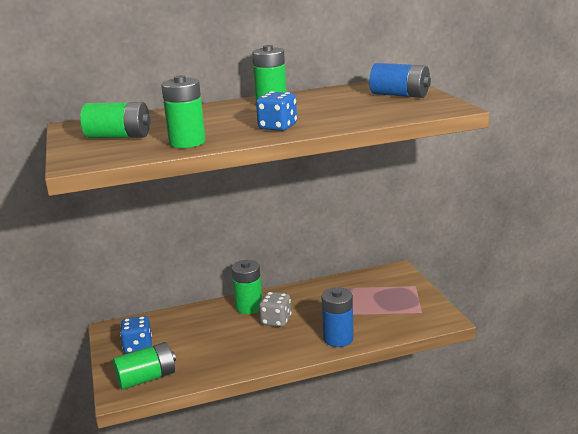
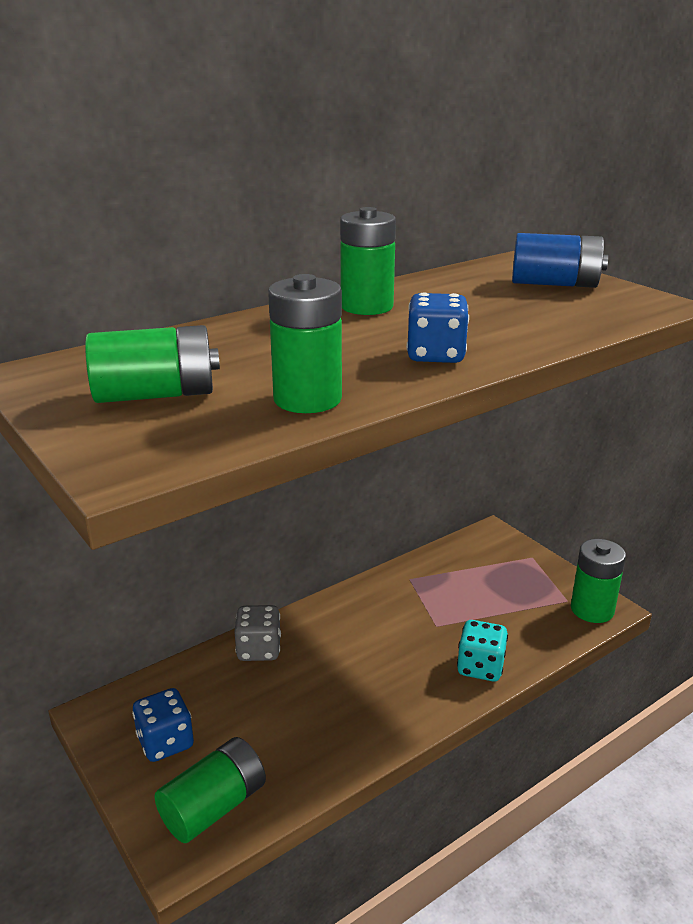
camera: 20 degrees left, 5 degrees up
green battery [231,260,262,314] -> green battery moved to [571,539,626,623]
grey dice [259,292,292,327] -> grey dice moved to [234,605,281,661]
blue battery [321,287,354,347] -> turquoise dice [457,620,508,681]

